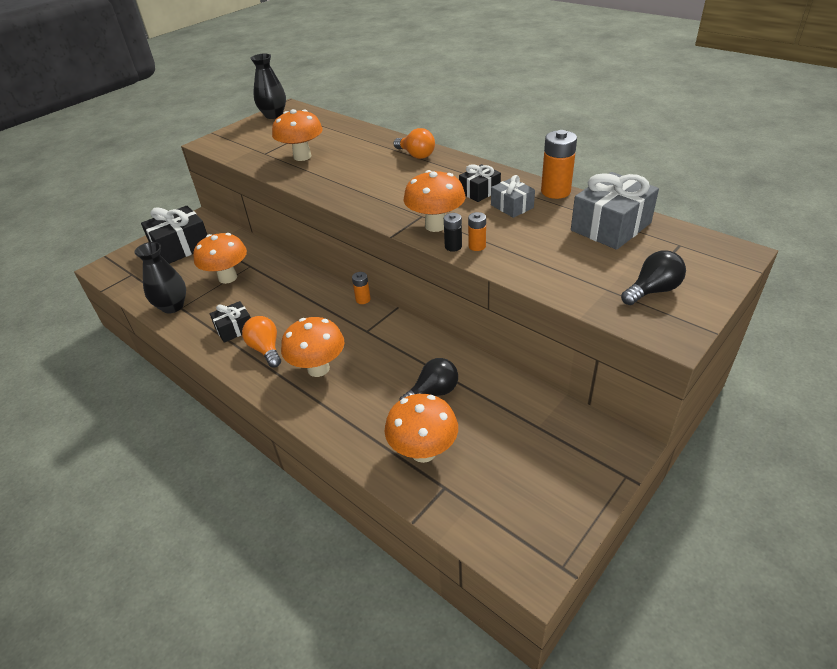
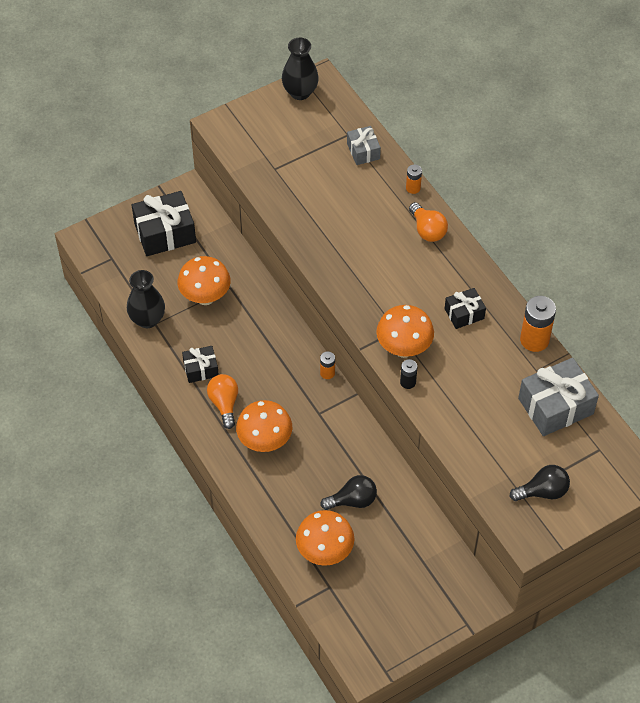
camera: 15 degrees right, 15 degrees up
orange mushroom [272,109,323,161] -> none
orange battery [468,212,486,251] -> orange battery moved to [406,164,422,194]
grey gift [491,175,535,218] -> grey gift moved to [347,126,381,165]

